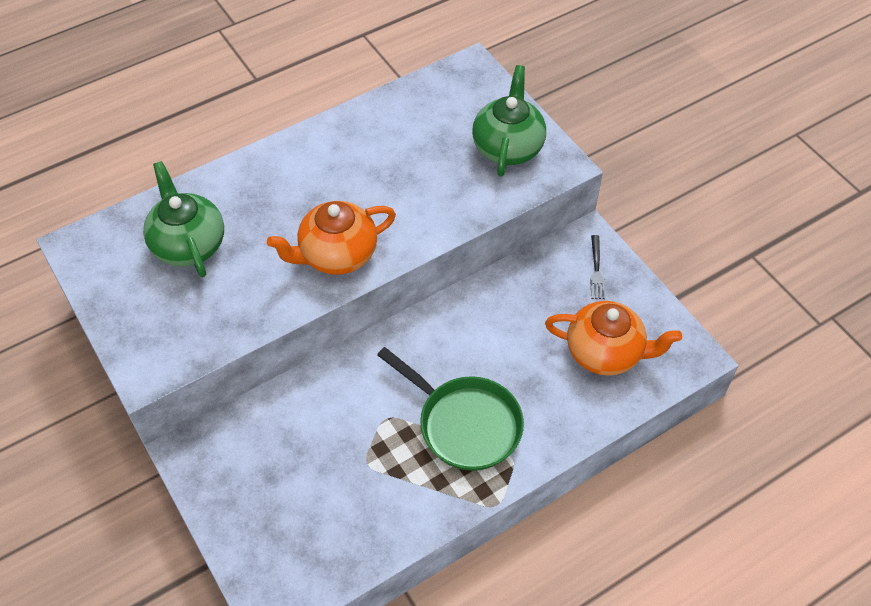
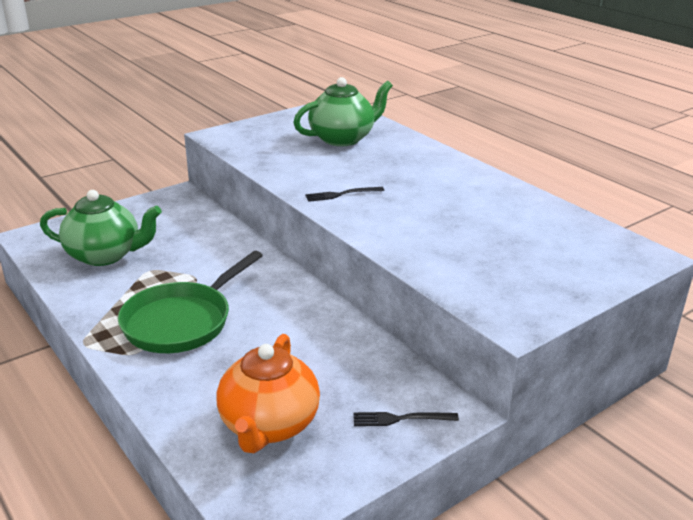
camera: 85 degrees right, 25 degrees down
orange teapot [267,201,396,275] -> black fork [305,187,384,202]
green teapot [472,65,546,177] -> green teapot moved to [40,190,162,266]

